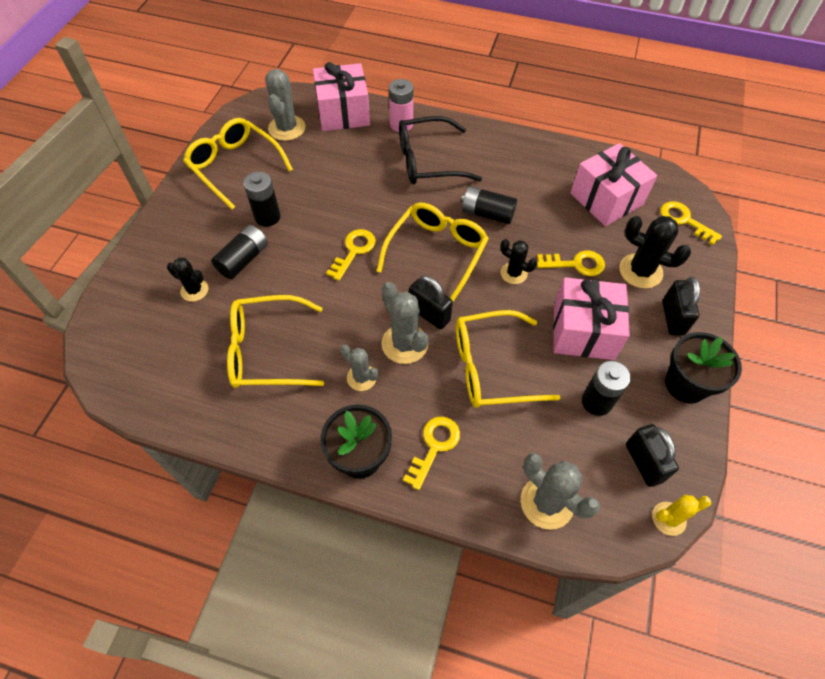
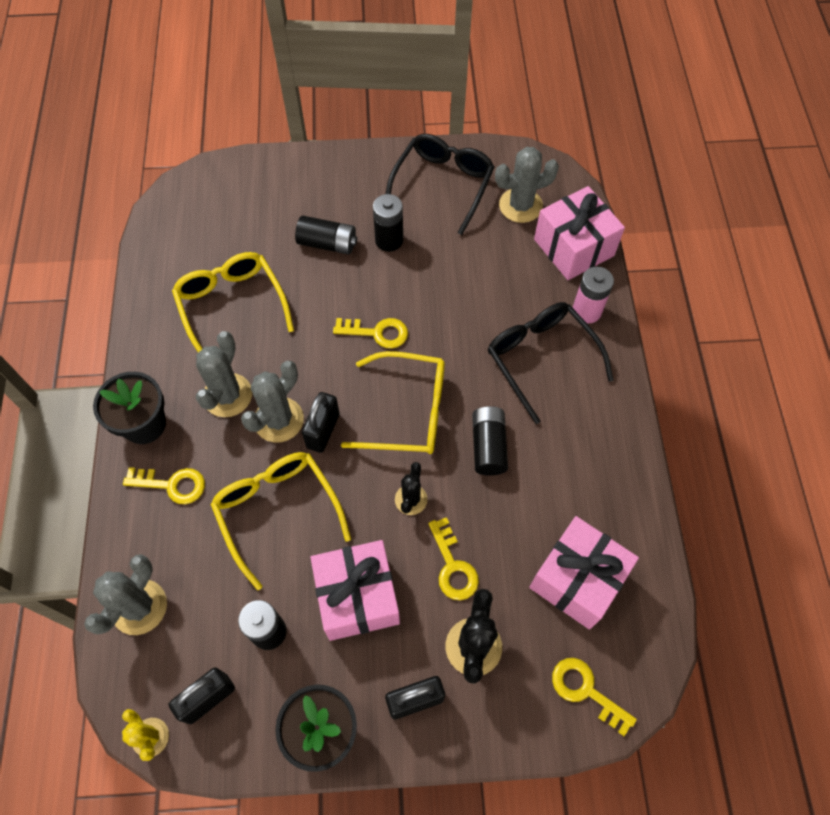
camera: 70 degrees right, 5 degrees up
black cactus [167,258,208,302] -> none
yellow glasses [183,118,293,210] -> black glasses [386,134,494,235]
grey cactus [340,345,379,391] -> grey cactus [196,331,252,417], size x1.61
yellow key [660,201,722,245] -> yellow key turned 75 degrees counterclockwise [552,658,637,736]

